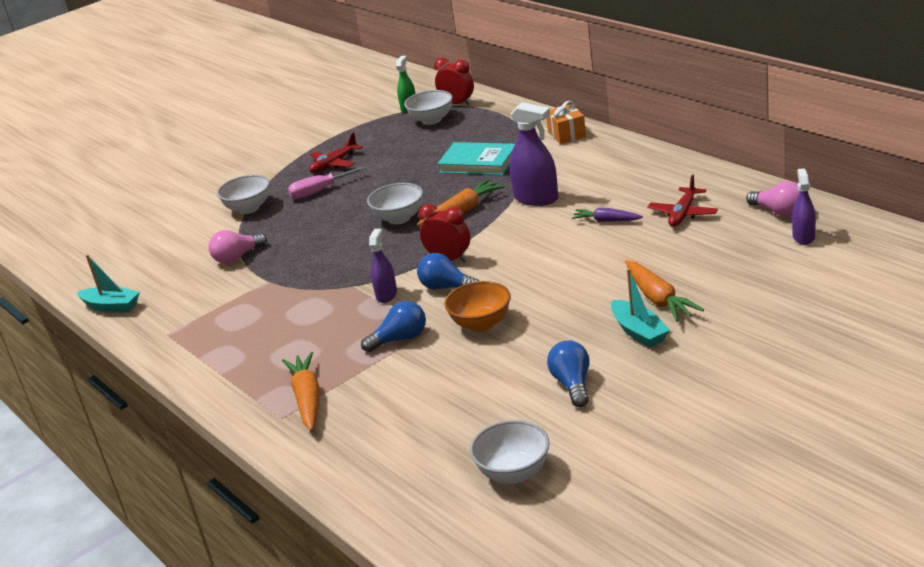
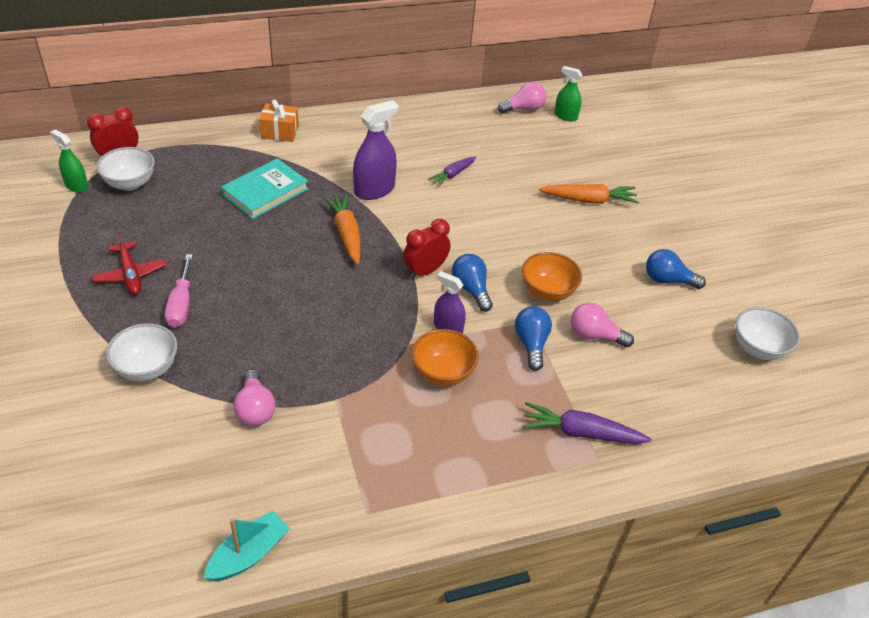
camera: 75 degrees left, 15 degrees up
orange carrot [282,352,320,431] -> purple carrot [522,402,652,444]
white bowl [367,183,423,224] -> none
blue light bulb [417,253,479,290] -> blue light bulb turned 105 degrees clockwise [452,254,493,312]
turquoise boat [611,268,670,348] -> none
red plane [648,174,718,227] -> none
purple spray bottle [792,168,816,245] -> green spray bottle [554,66,582,121]
none -> orange bowl [412,329,479,386]
none -> pink light bulb [571,303,634,348]

